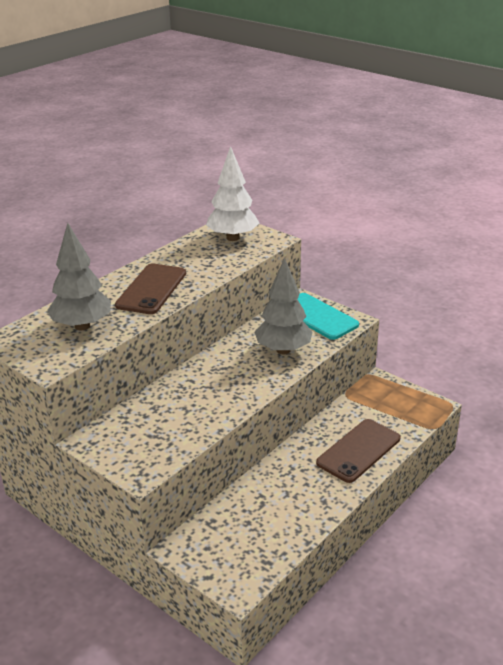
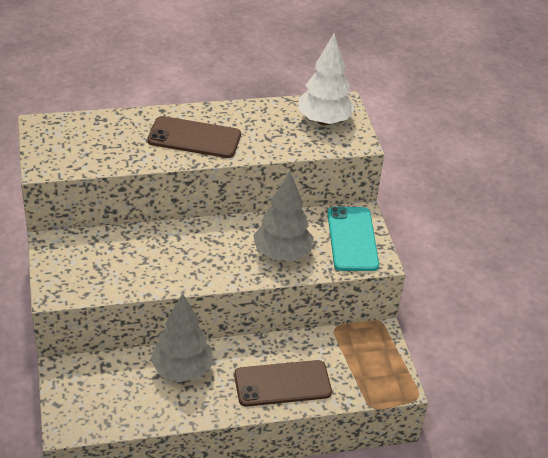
camera: 35 degrees right, 10 degrees up
grey tree [47,223,111,330] -> grey tree moved to [150,293,213,382]
brown phone [115,264,186,314] -> brown phone turned 45 degrees clockwise [147,116,241,158]

